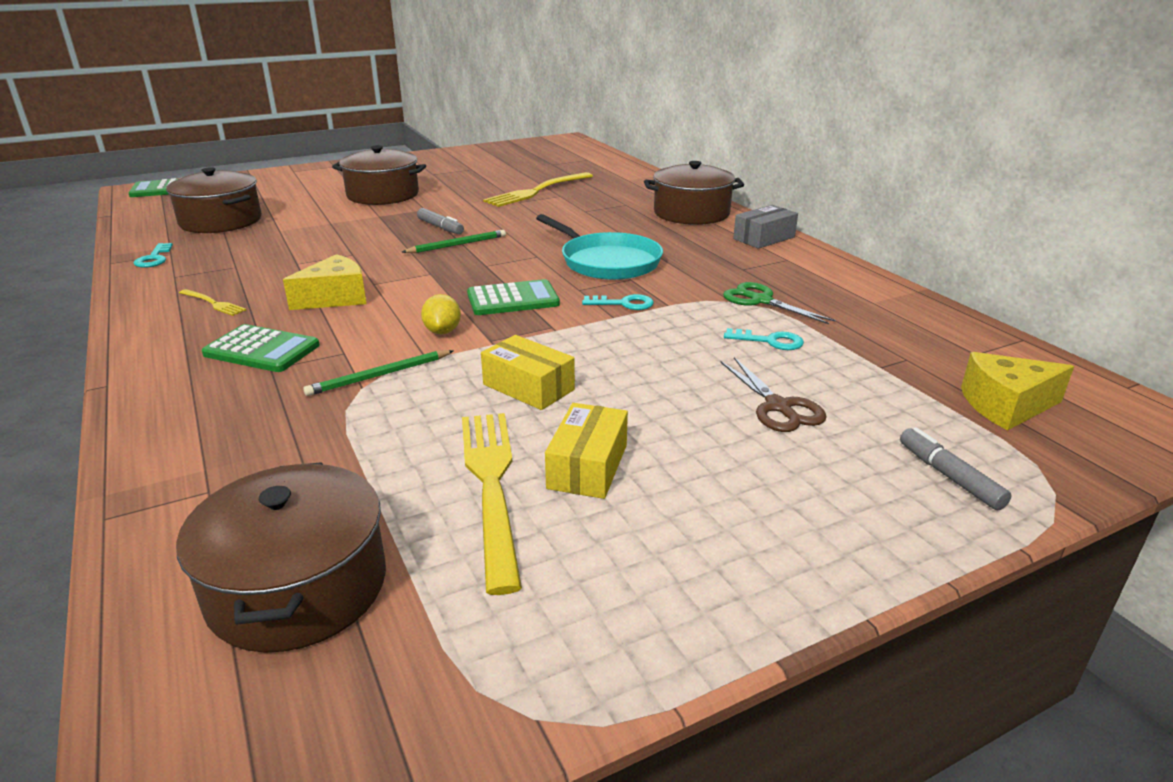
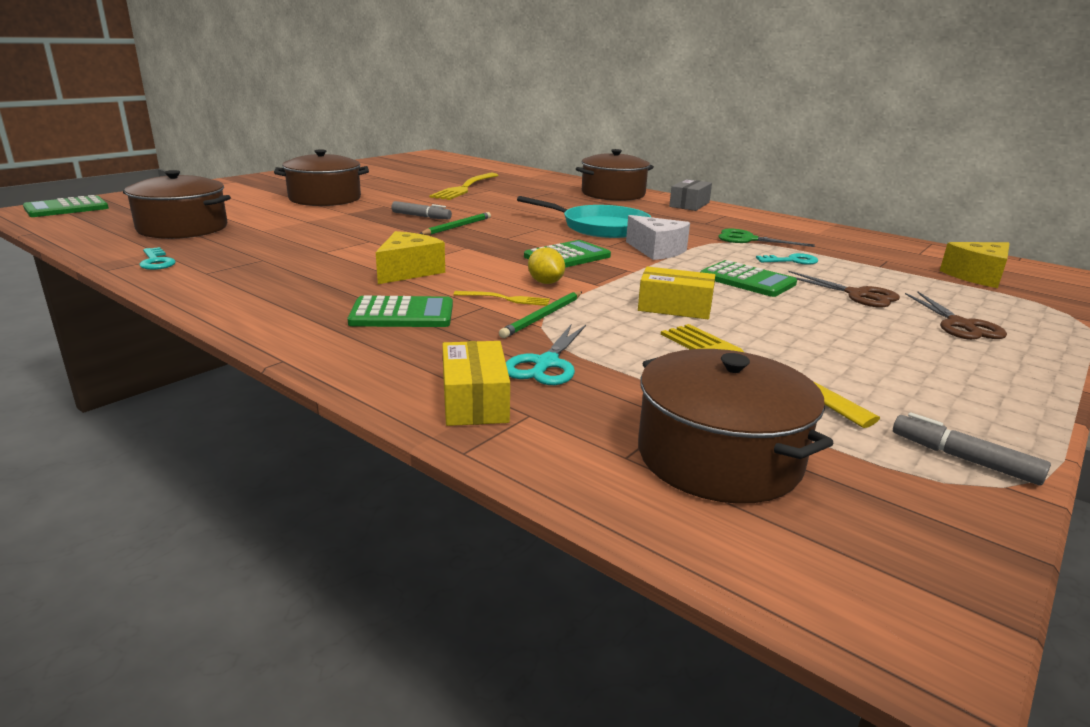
camera: 25 degrees left, 5 degrees down
yellow fork [179,289,246,316] -> yellow fork moved to [453,291,550,306]
yellow box [545,403,628,499] -> yellow box moved to [442,341,510,426]
turquoise key [582,294,654,310] -> white cheese [626,215,690,260]
grey marker [900,427,1012,511] -> grey marker moved to [893,412,1051,485]
none -> turquoise scissors [506,325,586,385]
none -> green calculator [700,260,797,297]
none -> brown scissors [905,292,1007,340]

